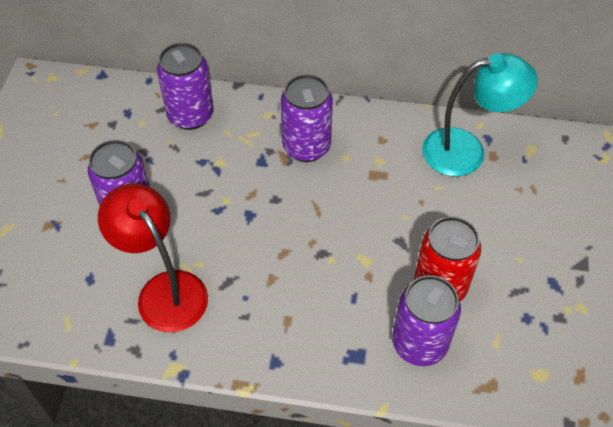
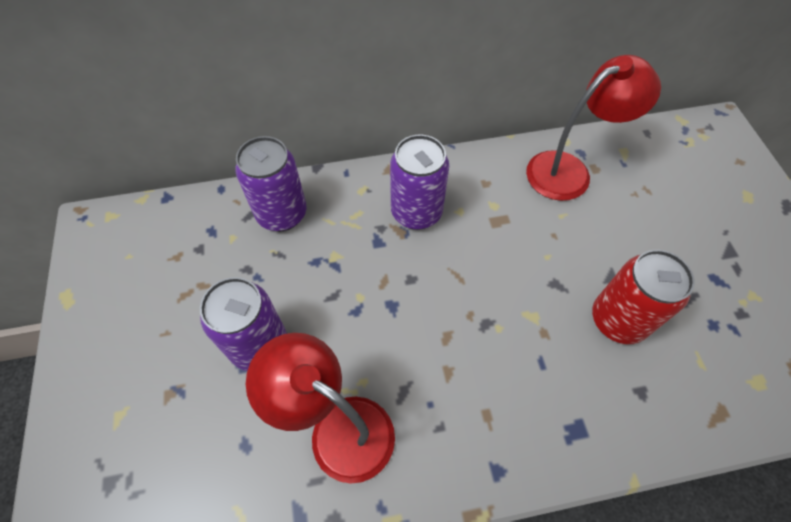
camera: 20 degrees left, 5 degrees up
purple can [392,275,461,366] -> none
turquoise lamp [422,53,538,176] -> red lamp [526,55,661,201]

